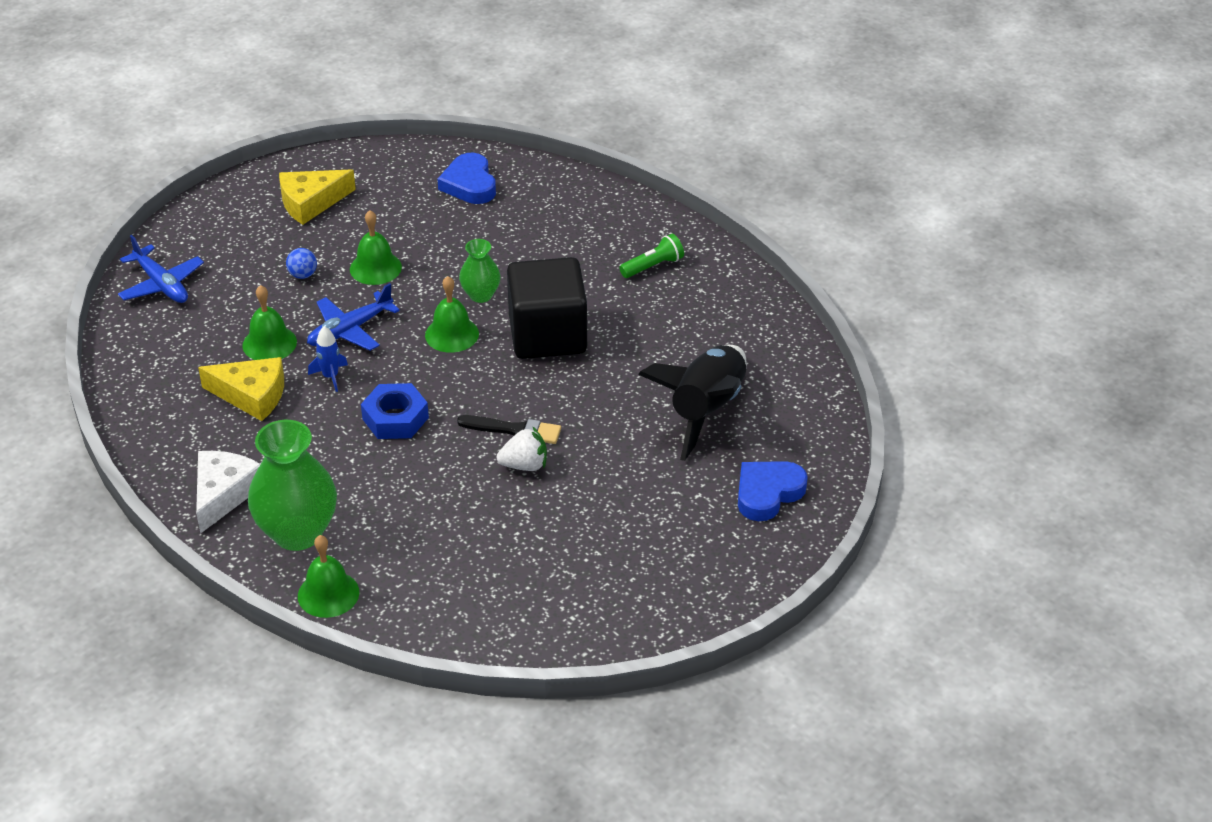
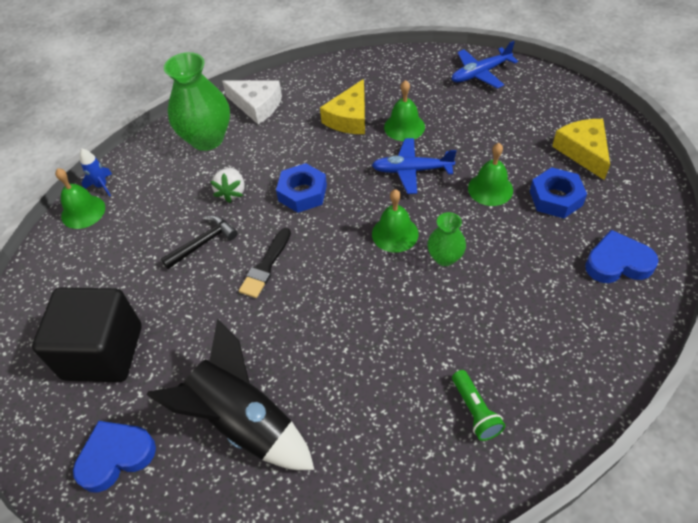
camera: 105 degrees right, 10 degrees up
blue ball [286,248,317,279] -> none
green bell [298,535,359,618] -> green bell moved to [55,168,105,229]
blue plane [307,283,400,351] -> blue plane turned 60 degrees counterclockwise [372,138,456,194]
blue rocket [308,326,348,392] -> blue rocket moved to [80,148,112,196]
white strawberry [497,426,547,471] -> white strawberry moved to [210,168,245,203]
black cube [507,257,587,359] -> black cube moved to [32,287,142,382]
blue heart [738,461,808,521] -> blue heart turned 90 degrees counterclockwise [73,421,156,493]
none -> black hammer [161,216,238,269]
none -> blue nut [530,167,587,218]

